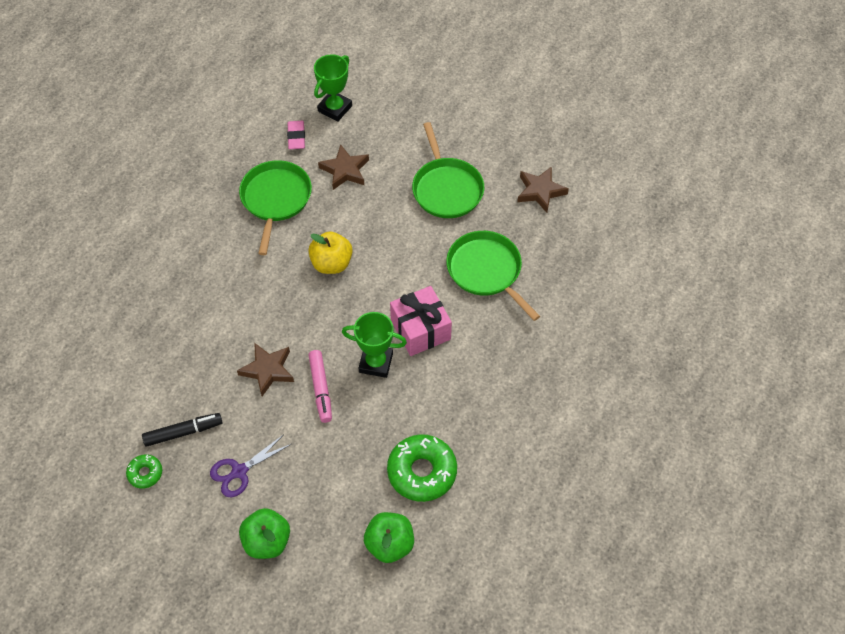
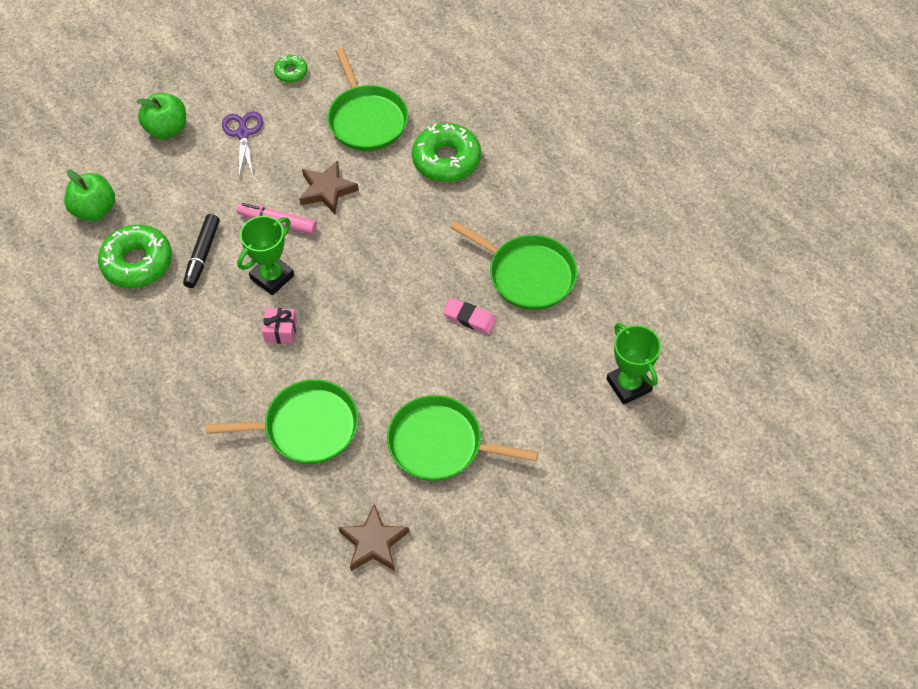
camera: 120 degrees right, 0 degrees up
black marker [142,413,222,447] -> black marker moved to [183,214,220,288]
pink eraser [287,121,305,149] -> pink eraser moved to [443,298,497,334]
yellow apple [308,232,353,274] -> none
brown star [318,144,369,190] -> none
pink gift [390,286,452,356] -> pink gift [262,308,297,344], size x0.54
none -> green pan [327,48,408,151]
none -> green donut [412,123,481,182]

